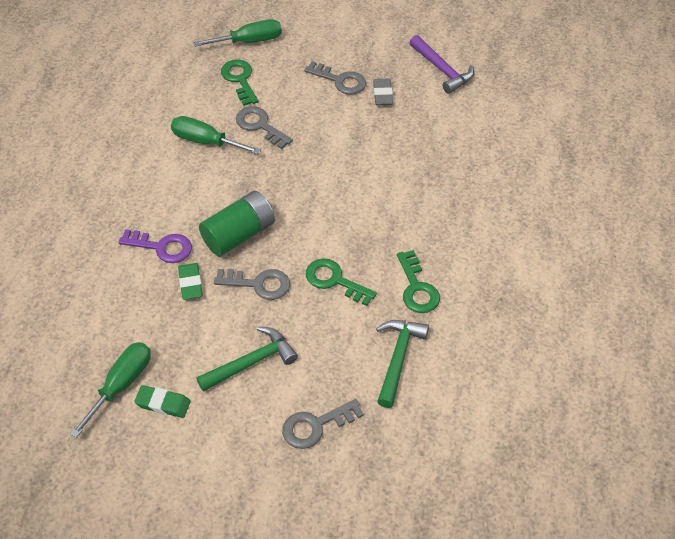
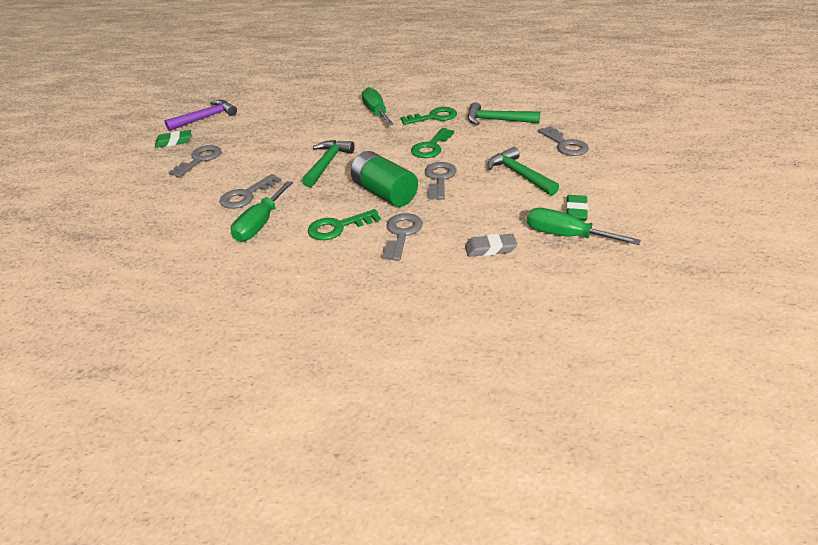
camera: 90 degrees left, 15 degrees down
purple key [118,229,192,263] -> grey key [382,213,423,261]
green eraser [178,263,203,300] -> green eraser moved to [155,130,191,148]
green screwdriver [193,19,282,47] -> green screwdriver moved to [362,87,394,126]
green key [221,59,259,106] -> green key moved to [308,209,381,240]
grey eraser [373,78,393,105] -> grey eraser moved to [465,234,517,257]
none -> green hammer [302,140,355,187]

